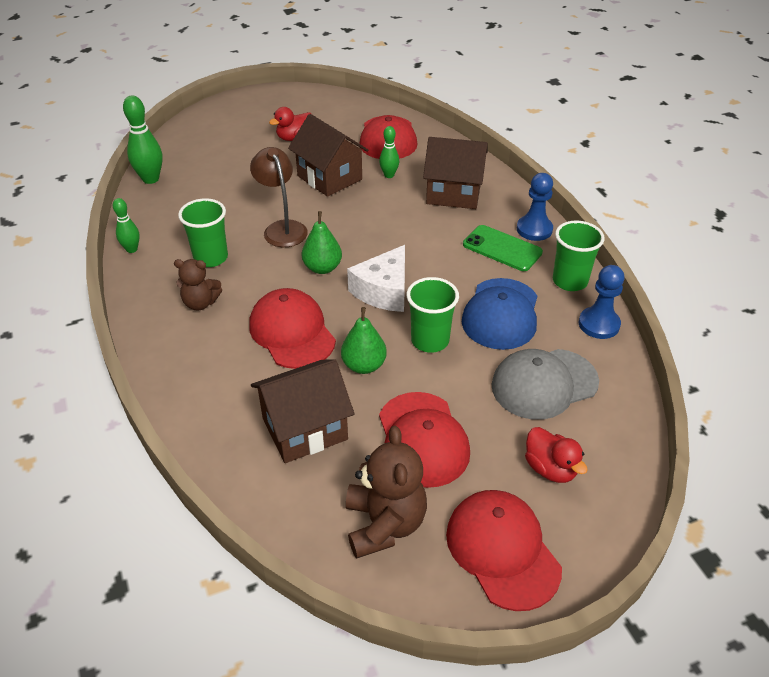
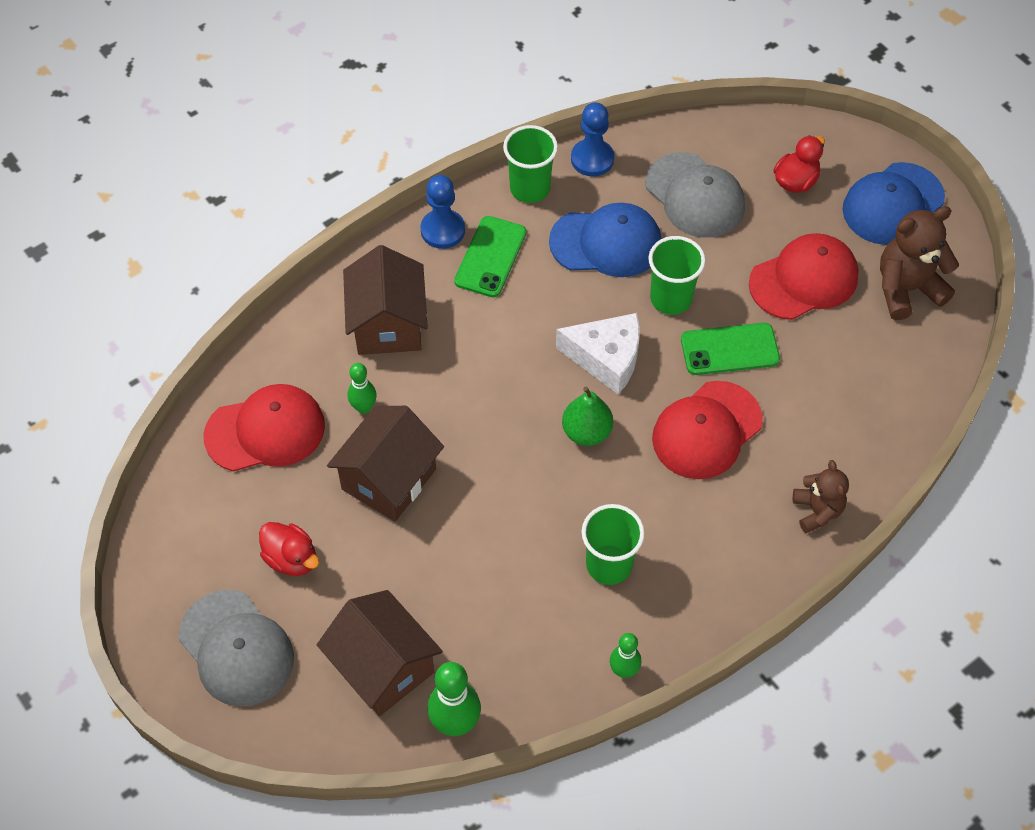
camera: 105 degrees left, 15 degrees up
brown teddy bear [174,259,222,310] -> brown teddy bear moved to [793,460,849,533]
brown lamp [250,147,308,247] -> none
brown house [251,359,354,463] -> brown house moved to [317,590,443,716]
green pear [341,307,387,374] -> green phone [681,323,780,375]
red cap [446,490,562,611] -> blue cap [842,162,945,245]
none -> grey cap [179,590,294,706]

